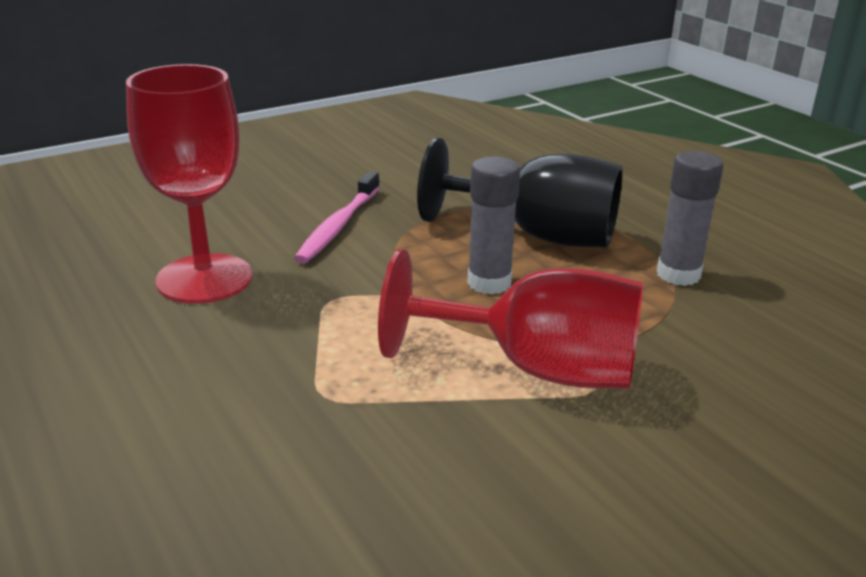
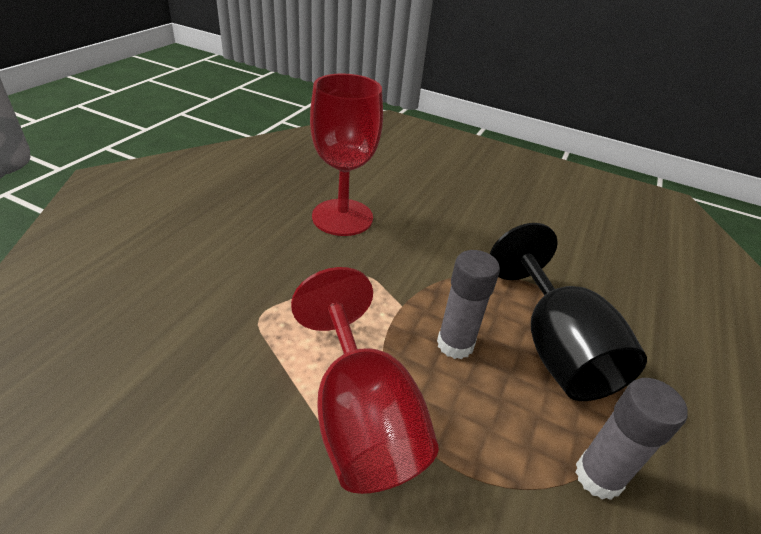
camera: 55 degrees right, 10 degrees up
pink toothbrush [294,171,380,264] -> none

